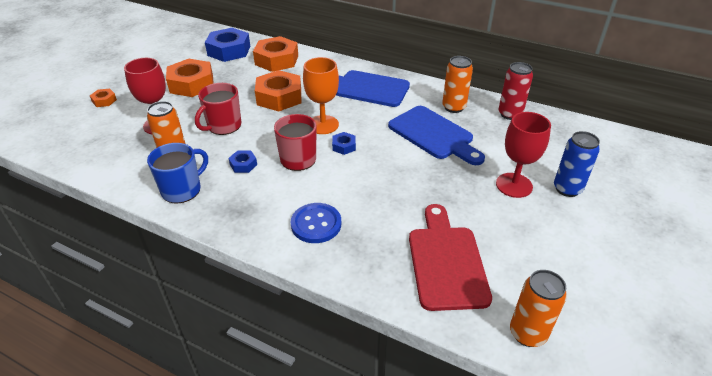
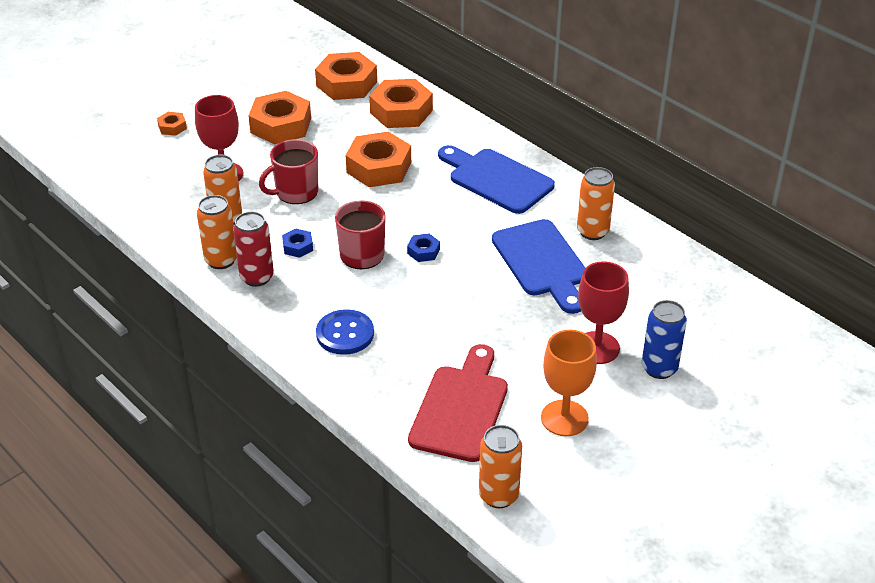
camera: 20 degrees right, 0 degrees up
blue mug [147,143,208,204] -> orange can [197,195,237,269]
blue nut [205,28,250,62] -> orange nut [315,52,377,100]
orange goblet [303,57,339,134] -> orange goblet moved to [541,330,597,436]
red can [498,62,533,120] -> red can moved to [233,211,274,287]

